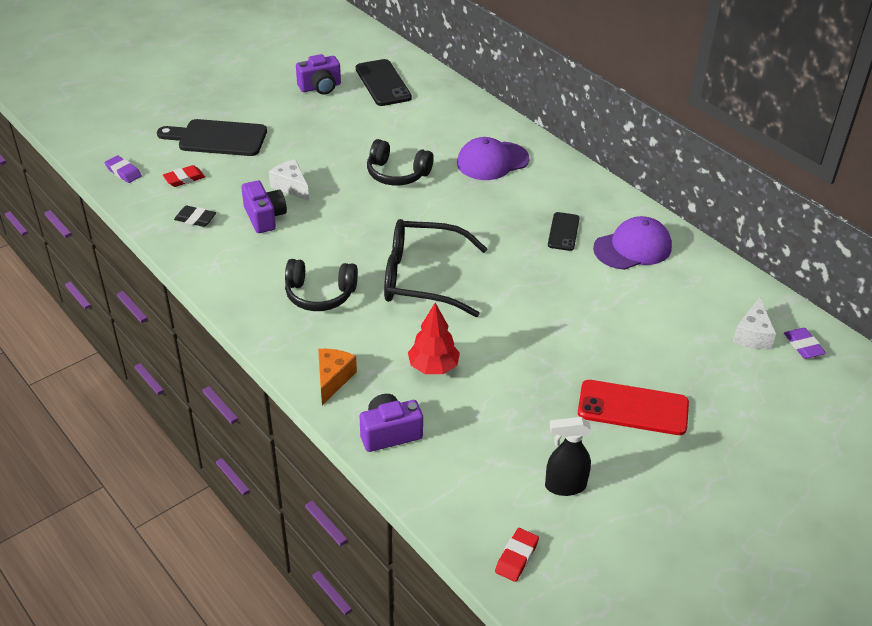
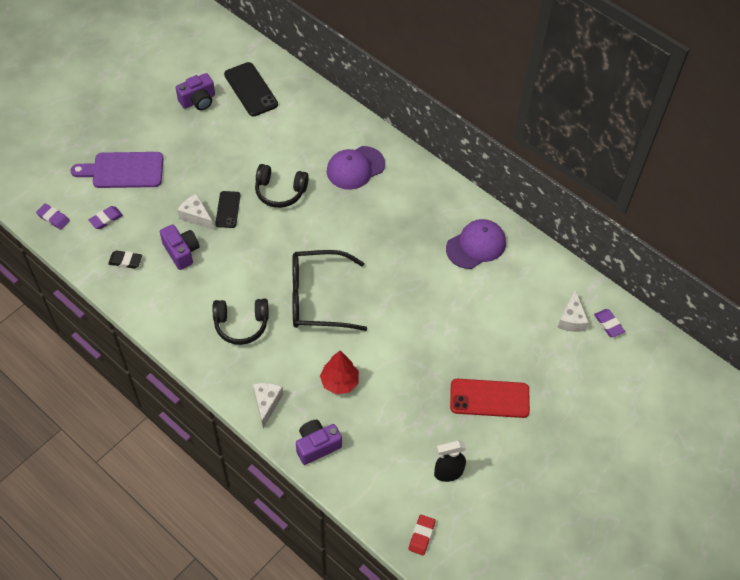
camera: 10 degrees left, 15 degrees up
black cutting board [157,119,267,156] -> purple cutting board [71,152,163,188]
red eraser [163,165,205,187] -> purple eraser [88,206,123,229]
orange cheese [318,349,357,405] -> white cheese [253,383,283,428]
black phone [548,212,580,251] -> black phone moved to [215,191,240,228]

